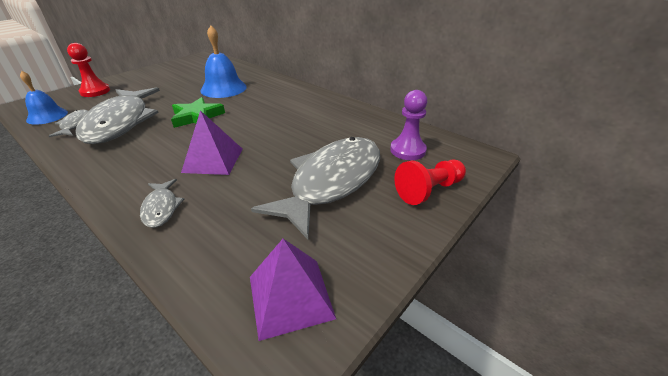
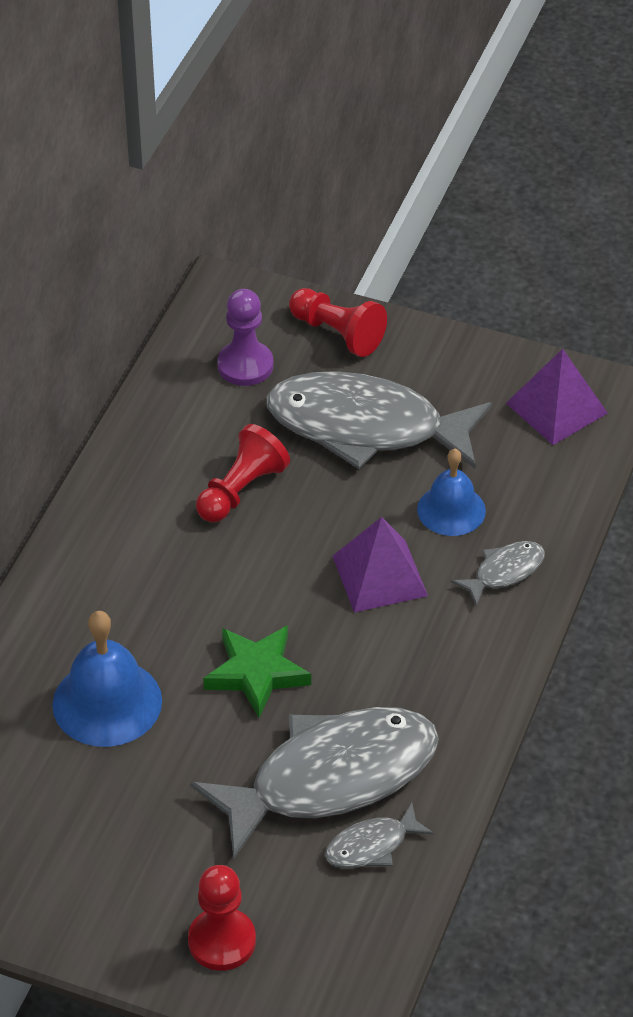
camera: 110 degrees left, 10 degrees up
blue bell [20,71,68,125] -> blue bell moved to [417,449,486,536]
none -> red pawn [196,424,290,522]

